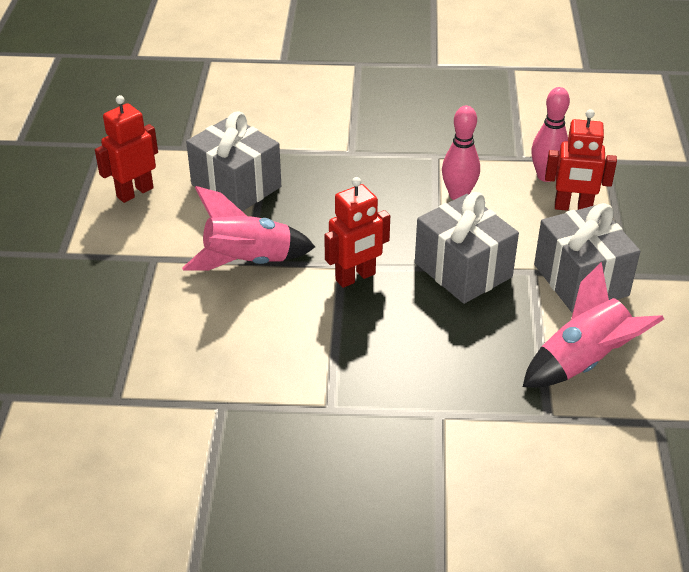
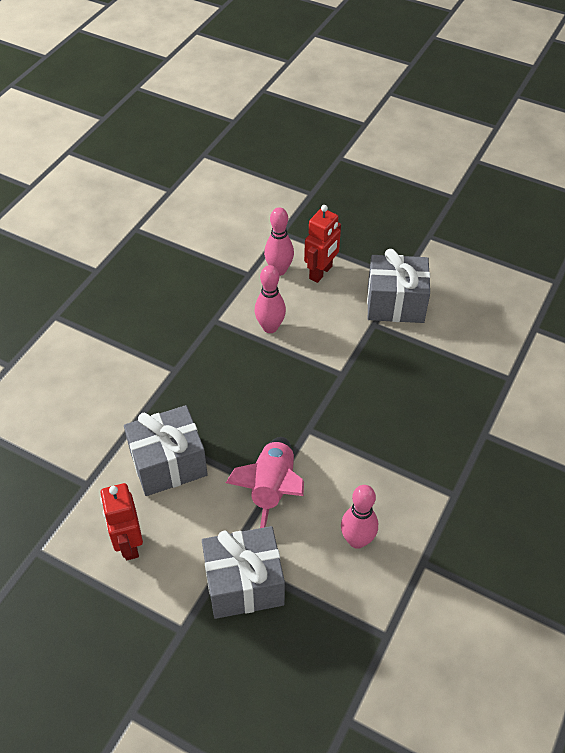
camera: 65 degrees left, 10 degrees up
red robot [324,177,390,288] -> none
grey gift [415,192,519,304] -> grey gift moved to [202,526,285,619]
pink rocket [523,262,664,388] -> none
none -> pink bowling pin [341,485,378,549]

